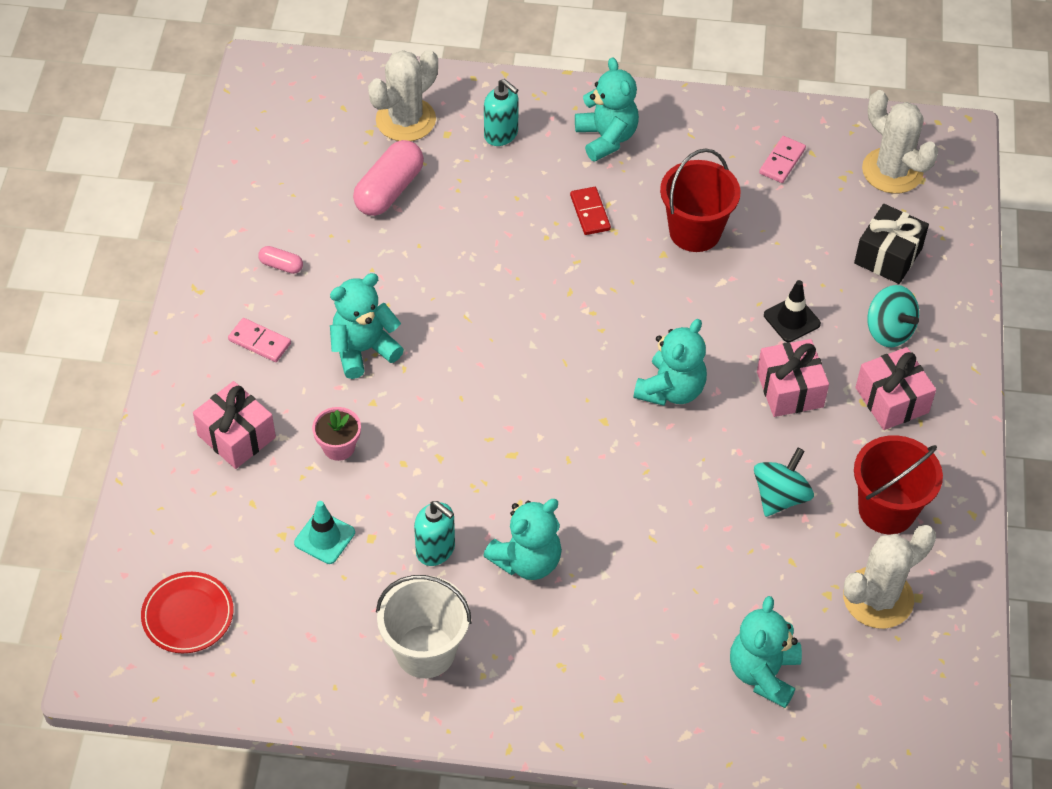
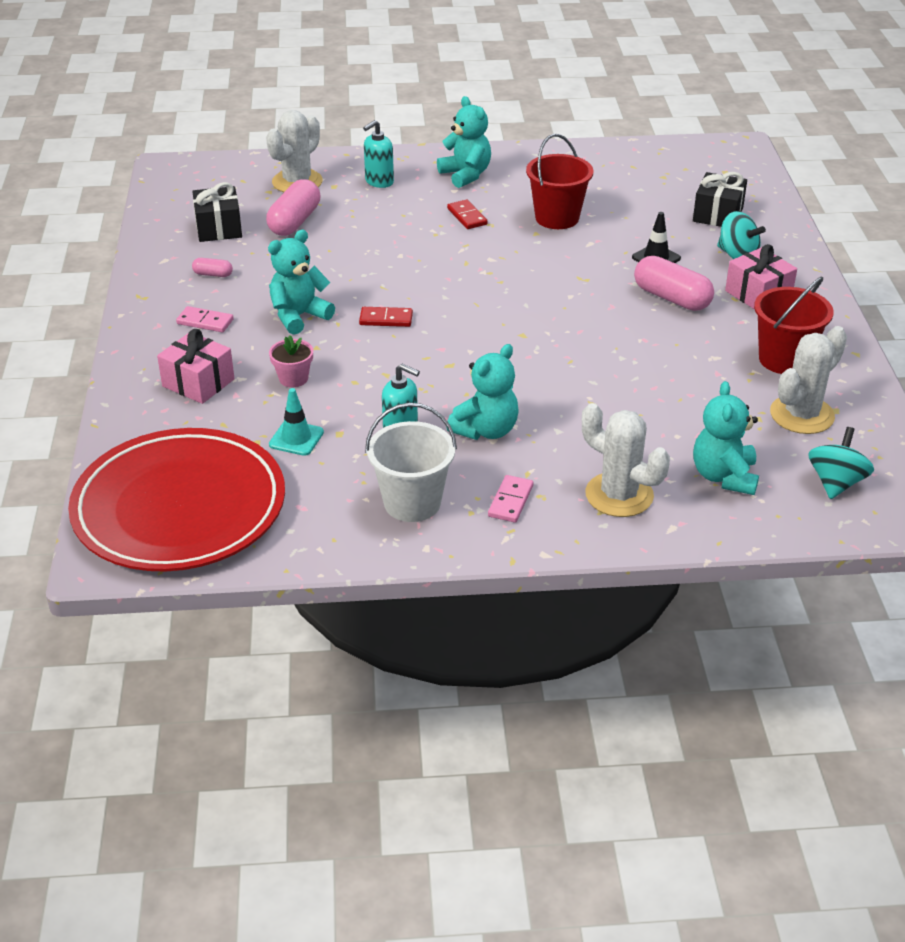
camera: 10 degrees left, 15 degrees down
red plate [141,572,233,653] -> red plate [68,428,285,572], size x2.40
turquoise soap dispenser [484,79,519,146] -> turquoise soap dispenser turned 105 degrees clockwise [363,120,394,188]
turquoise teddy bear [634,319,707,406] -> none
turquoise spinning top [754,447,814,517] -> turquoise spinning top moved to [808,427,874,499]
pink gift [757,339,829,417] -> pink capsule [634,256,714,311]
pink domino [759,136,806,183] -> pink domino moved to [488,475,533,523]
white cactus [862,90,938,194] -> white cactus moved to [582,403,670,517]
none -> black gift [192,182,242,242]
none -> red domino [359,307,413,327]

